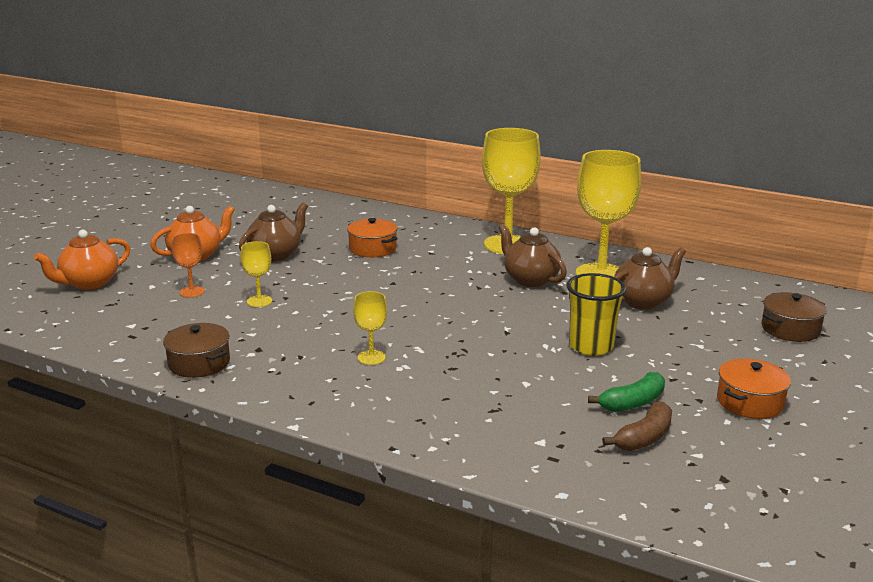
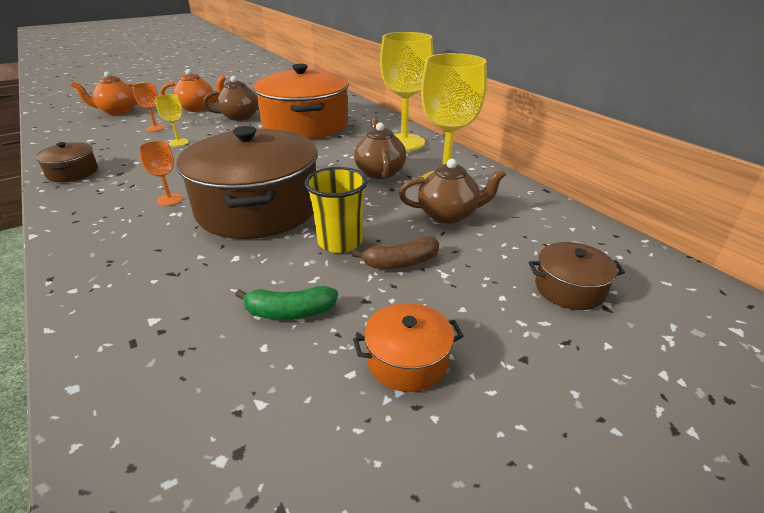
camera: 30 degrees right, 10 degrees up
orange pot [347,218,398,257] -> orange pot [253,64,349,139], size x2.29
yellow goblet [353,291,387,365] -> orange goblet [139,141,183,206]
brown banana [602,401,672,451] -> brown banana moved to [352,236,439,269]
none -> brown pot [176,126,318,239]

